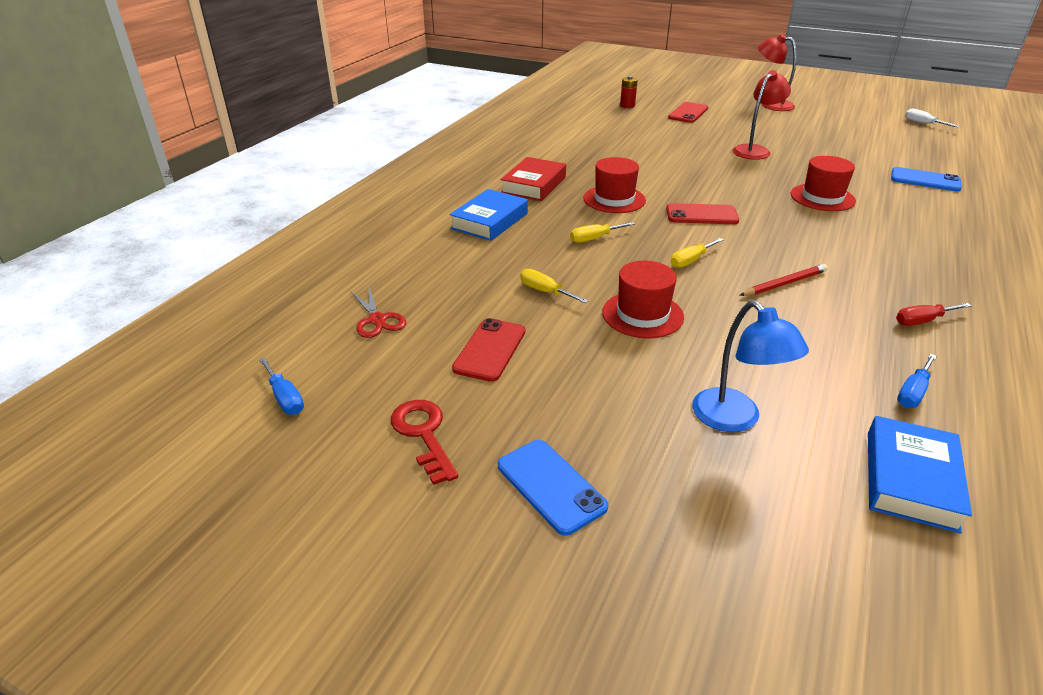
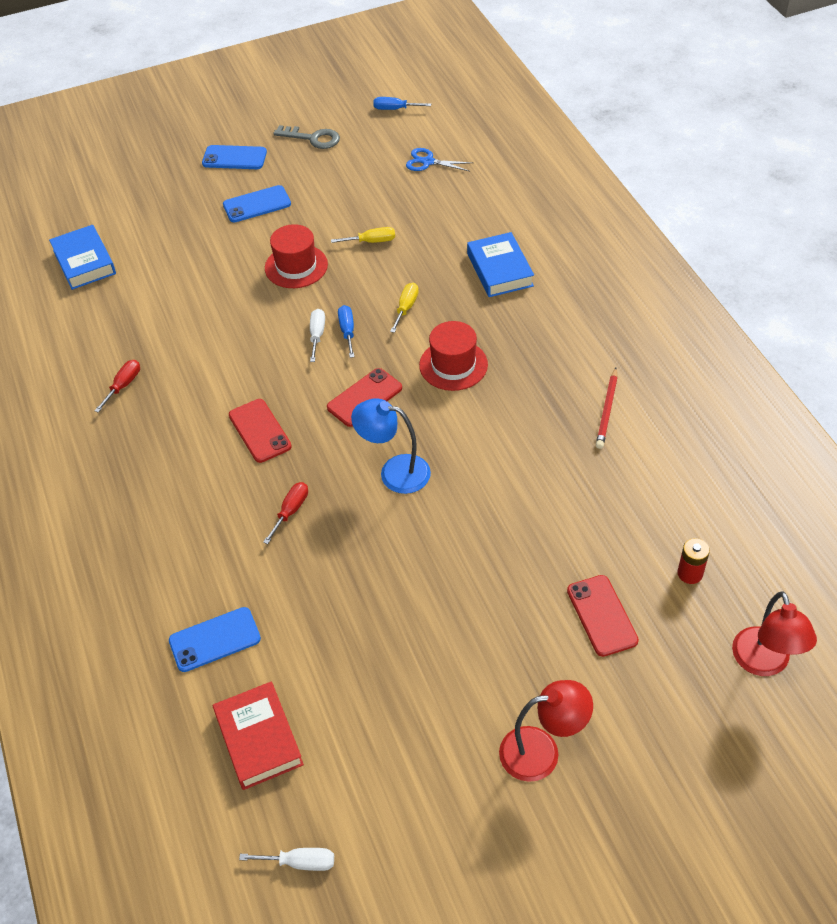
camera: 135 degrees right, 15 degrees up
red scissors [351,288,406,338] -> blue scissors [406,148,473,171]
red key [391,400,458,485] -> grey key [273,125,340,149]
red phone [452,318,525,382] -> red phone moved to [229,399,292,463]
red book [500,157,566,201] -> red book moved to [213,681,304,790]
yellow screwdriver [671,238,723,268] -> white screwdriver [310,309,325,362]
blue lamp [692,300,809,432] -> blue lamp moved to [351,398,431,494]
red lamp [732,70,791,160] -> red lamp moved to [732,591,817,676]
red pencil [739,264,828,296] -> red pencil moved to [596,368,618,449]
red hat [791,156,856,211] -> red screwdriver [263,482,308,544]
blue screwdriver [897,354,937,408] -> blue screwdriver moved to [338,305,354,358]
none -> blue phone [223,185,291,222]

